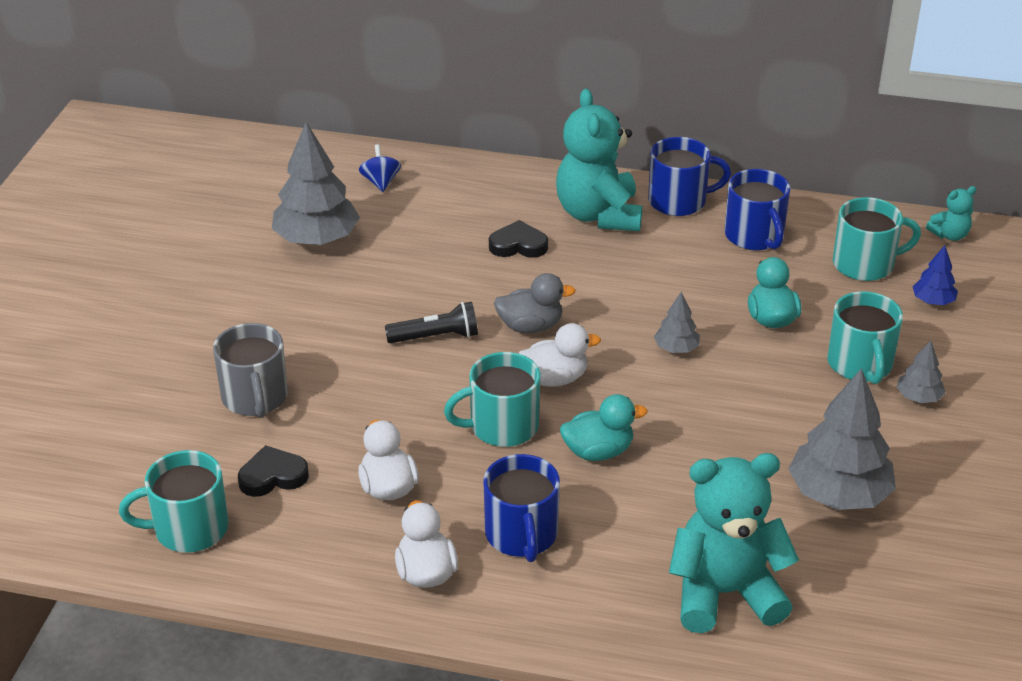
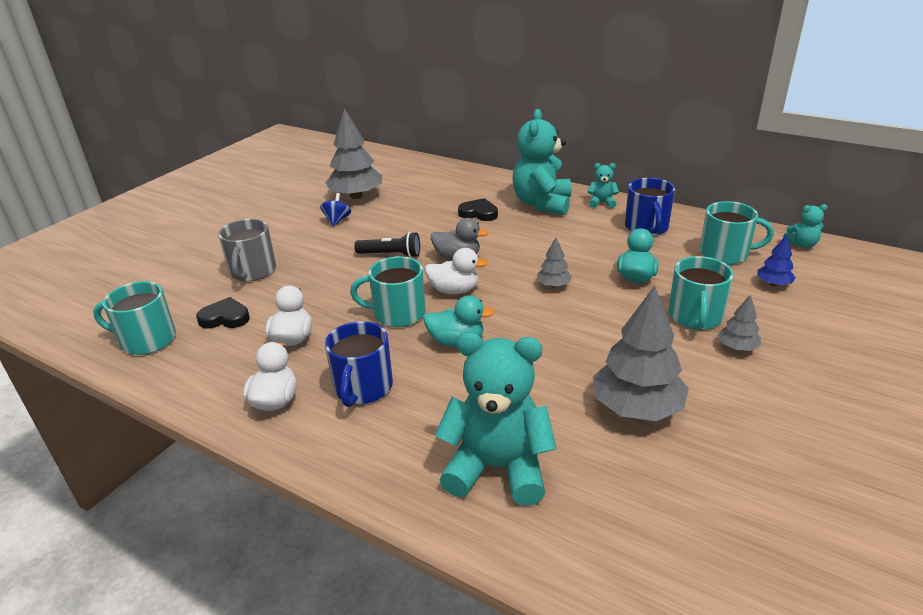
camera: 20 degrees right, 5 degrees down
blue spinning top [359,144,401,192] -> blue spinning top moved to [320,193,351,226]
blue mug [648,137,731,216] -> turquoise teddy bear [588,163,619,208]

